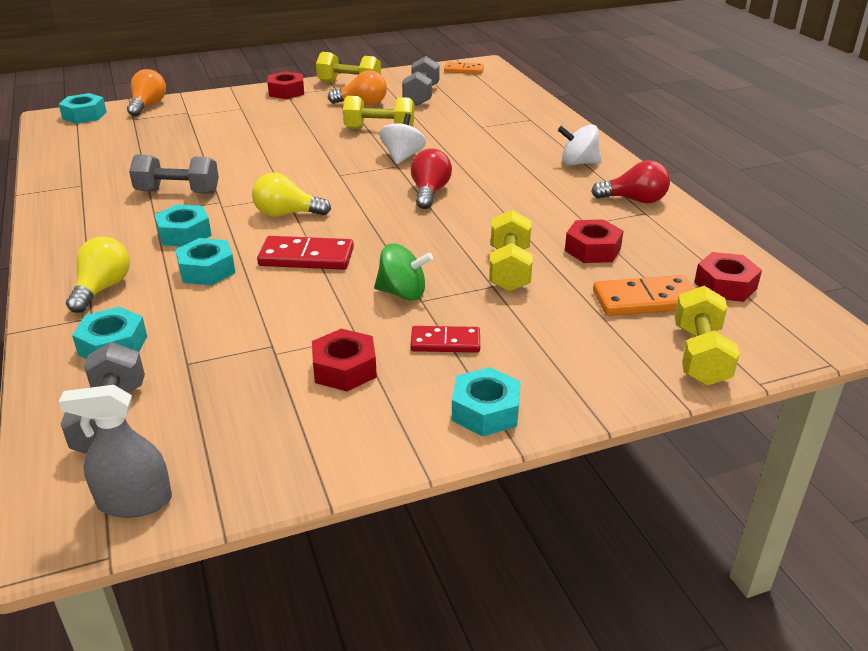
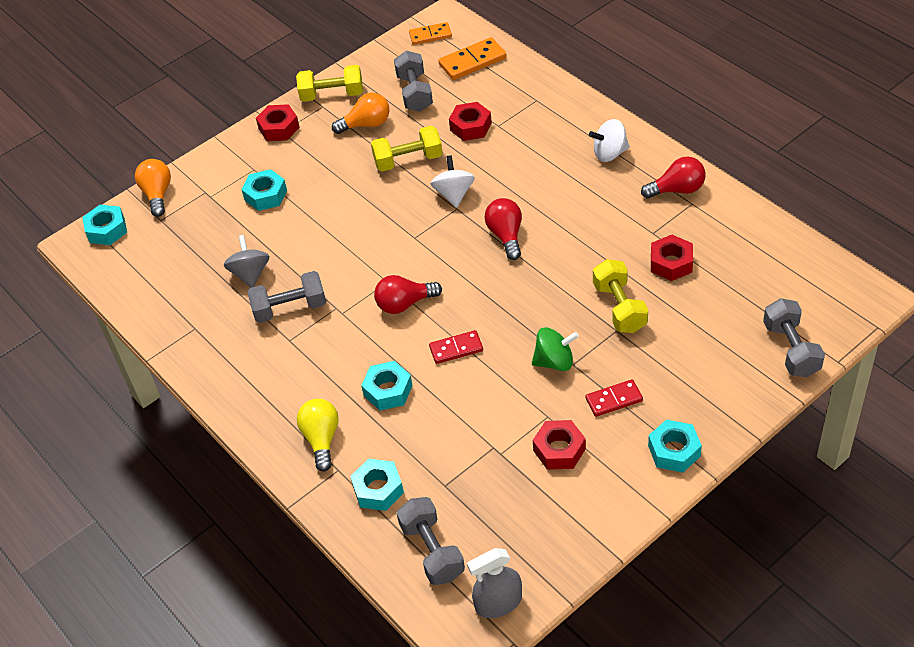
camera: 15 degrees left, 15 degrees up
turquoise nut [154,204,212,246] -> turquoise nut moved to [241,169,287,211]
yellow light bulb [252,173,331,217] -> red light bulb [374,275,442,314]
red domino [257,236,354,270] -> red domino [429,330,483,364], size x0.66
orange domino [593,275,693,316] -> orange domino moved to [438,37,507,80]
yellow dumbbell [675,286,740,386] -> grey dumbbell [763,298,825,377]
red nut [694,252,762,302] -> red nut moved to [449,102,492,141]
none -> grey spinning top [224,235,269,288]

